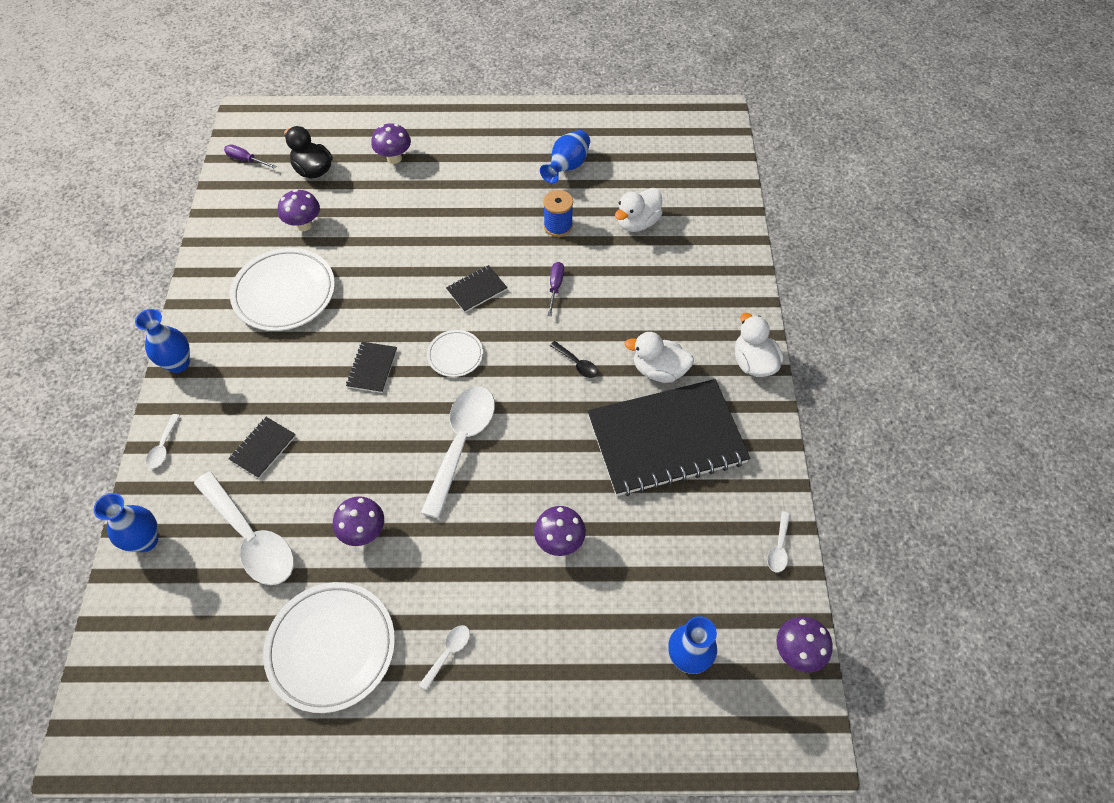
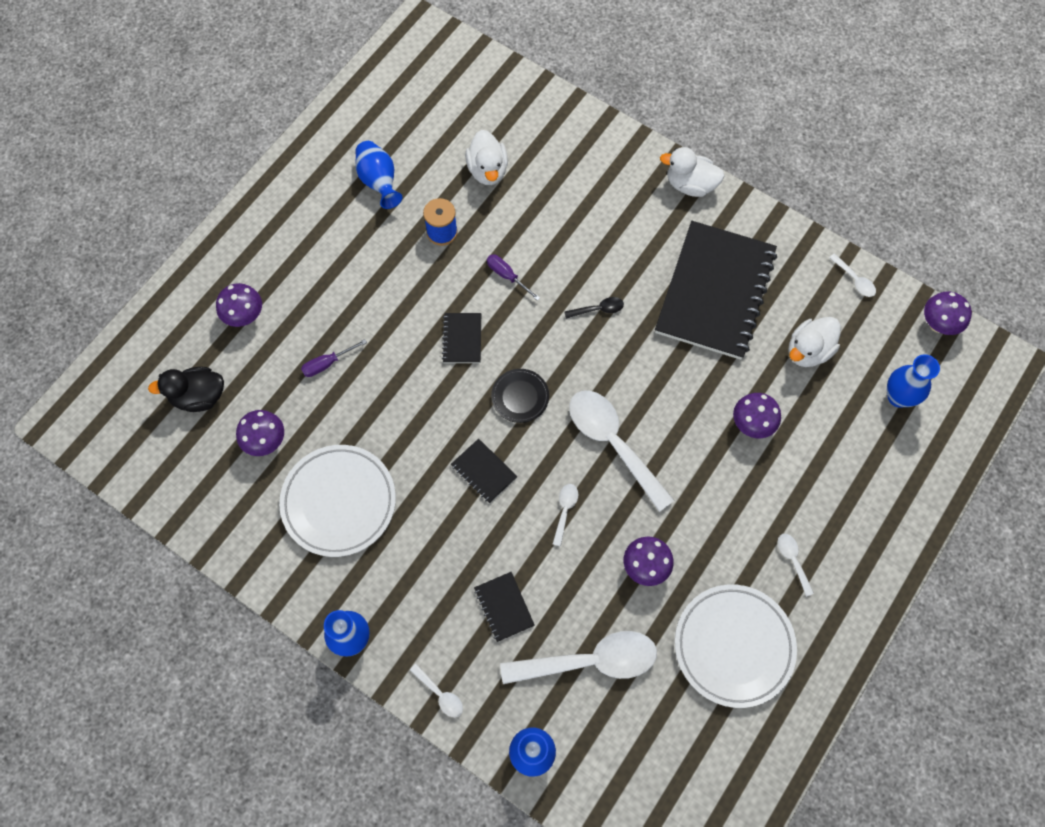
camera: 55 degrees left, 10 degrees up
purple screwdriver [224,145,276,169] -> purple screwdriver moved to [301,339,367,377]
white plate [427,330,483,377] -> black plate [491,369,549,423]
white duck [625,332,694,383] -> white duck moved to [788,317,841,367]
none -> white spoon [553,484,578,546]

